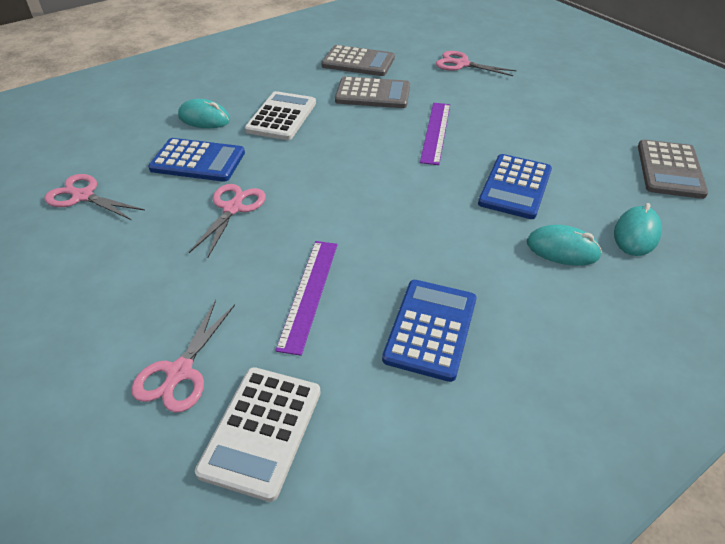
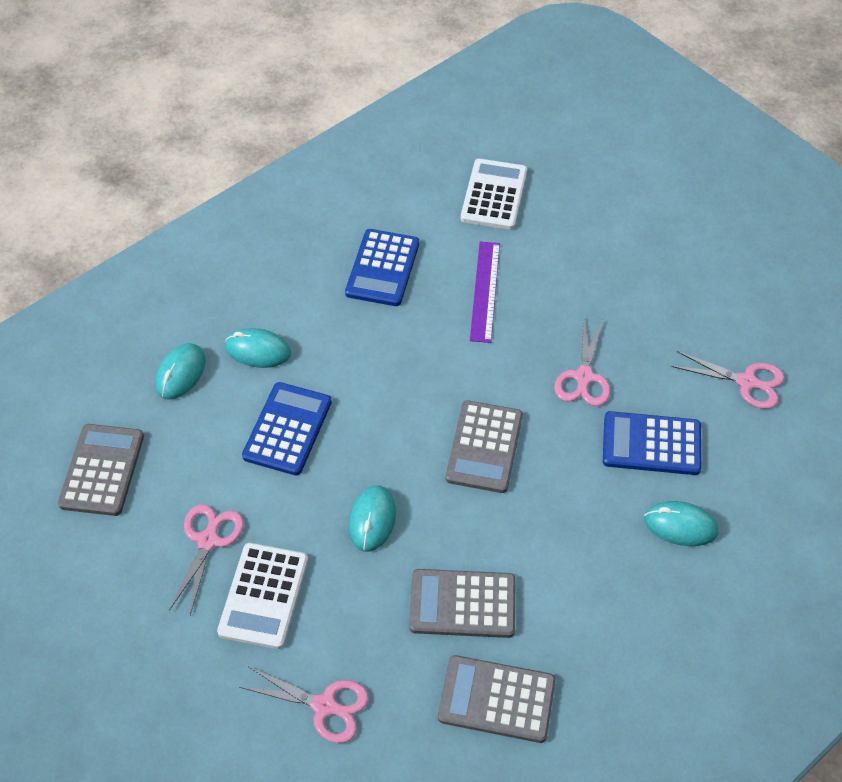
camera: 175 degrees right, 10 degrees up
pink scissors [131,300,235,413] -> pink scissors moved to [169,504,244,615]
white calculator [245,91,316,140] -> white calculator moved to [217,543,308,649]
purple ruler [420,103,450,165] -> turquoise mouse [349,485,396,552]
none -> grey calculator [445,400,523,493]

